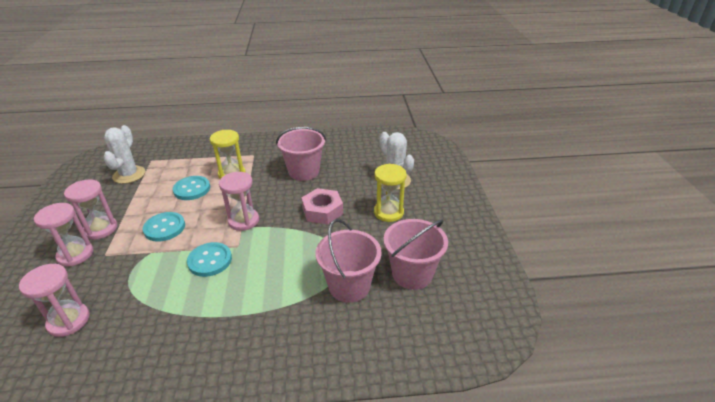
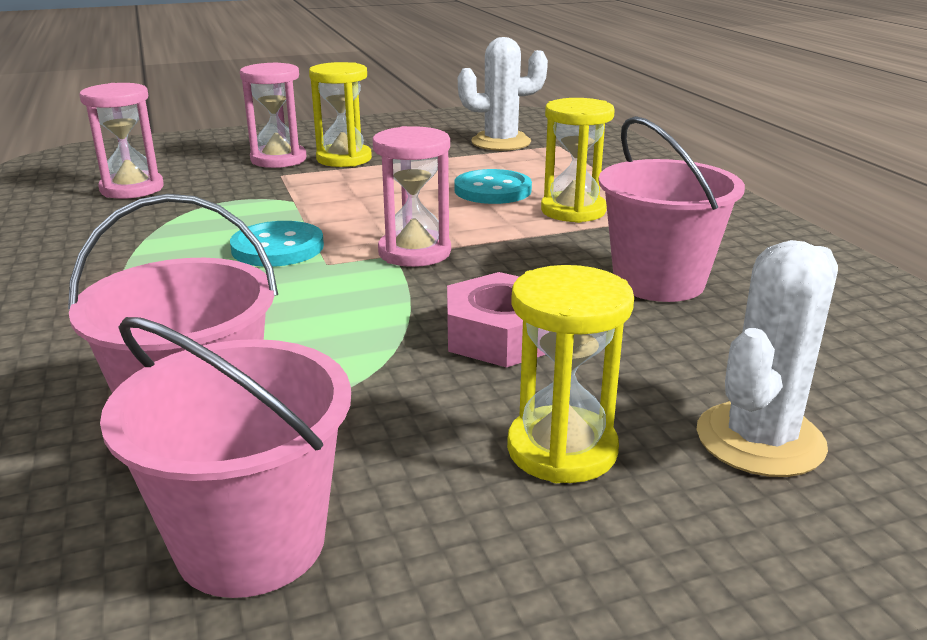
camera: 75 degrees right, 10 degrees down
pink hourglass [64,179,117,240] -> yellow hourglass [309,62,372,167]
turquoise button [143,212,185,242] -> none

